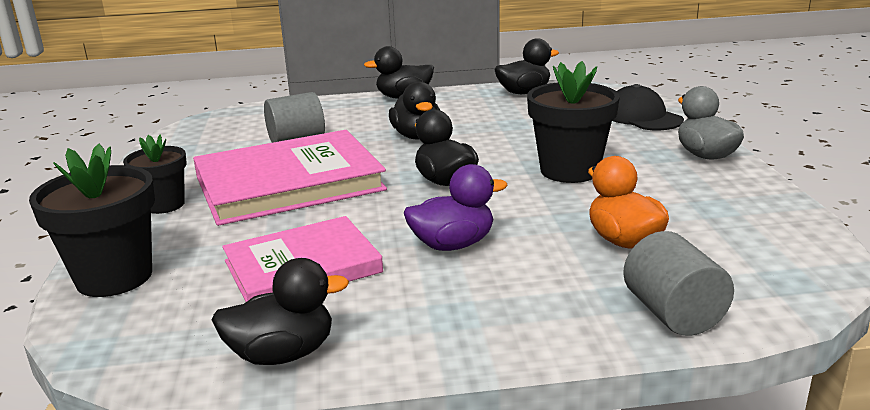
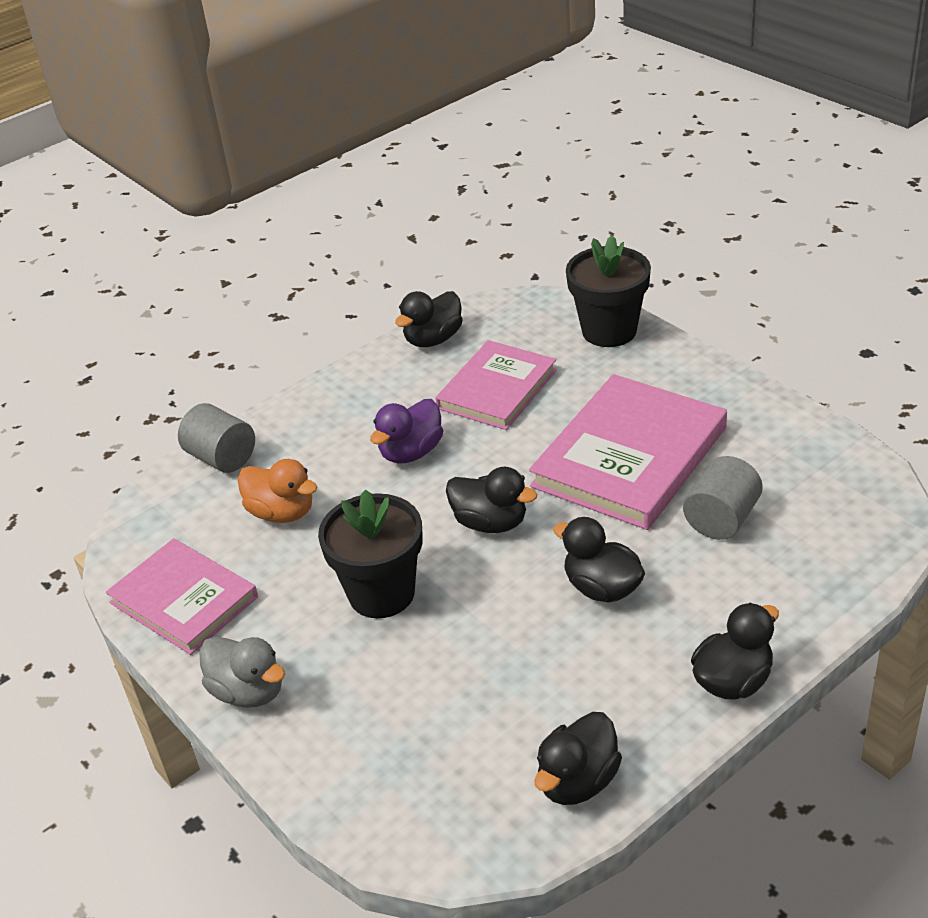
camera: 150 degrees right, 15 degrees up
black flower pot [123,134,187,214] -> none
black cap [612,84,684,130] -> none
none -> pink book [106,538,258,655]

